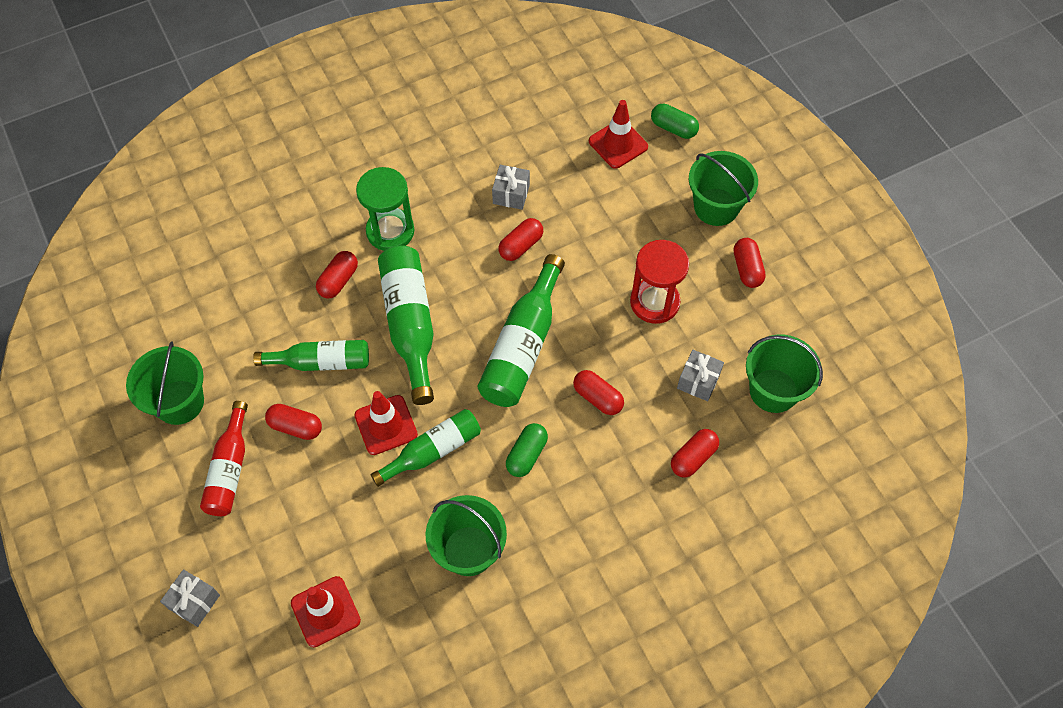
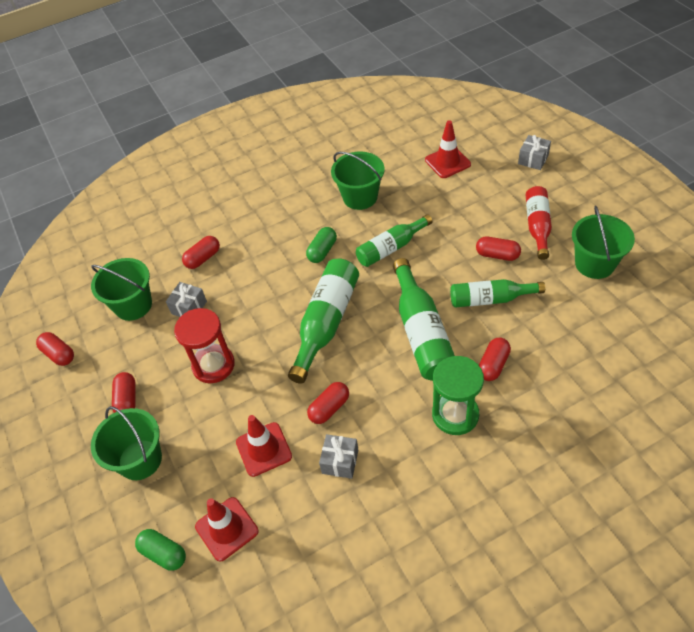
camera: 175 degrees left, 10 degrees down
red traffic cone [355,391,418,455] -> red traffic cone moved to [236,415,292,477]
red capsule [573,370,624,415] -> red capsule moved to [36,332,74,366]

